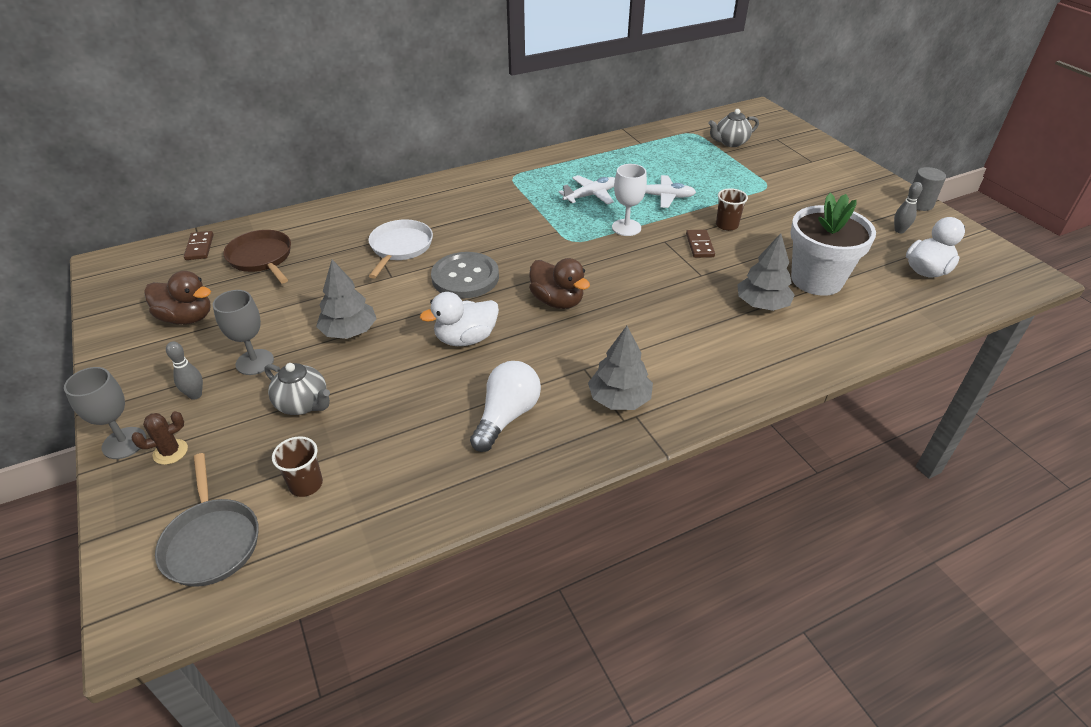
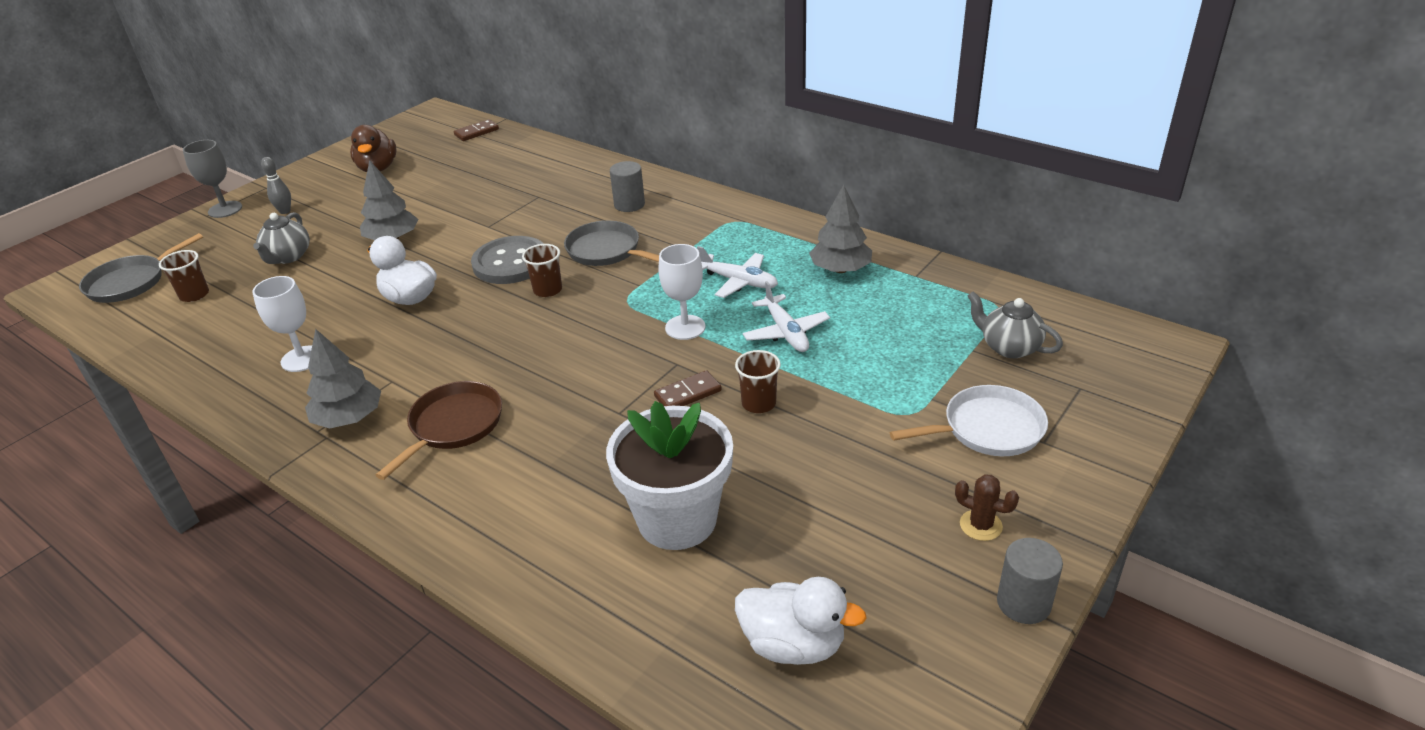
camera: 65 degrees right, 5 degrees down
brown cactus [132,411,188,465] -> brown cactus moved to [955,474,1019,541]
grey goblet [213,290,274,375] -> none
brown pan [223,230,291,283] -> brown pan moved to [376,381,502,480]
white pan [368,219,433,279] -> white pan moved to [890,385,1048,456]
white light bulb [470,361,541,452] -> white goblet [253,276,312,372]
brown duck [529,258,590,309] -> none
grey tree [737,233,795,311] -> grey tree moved to [809,185,872,273]
grey bowling pin [894,182,922,233] -> none
none -> brown cup [522,244,562,297]
none -> grey pan [564,221,659,266]
none -> grey cylinder [610,161,645,212]

